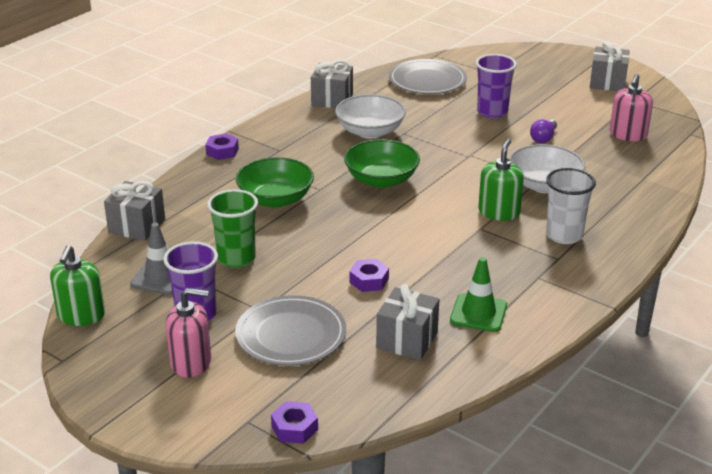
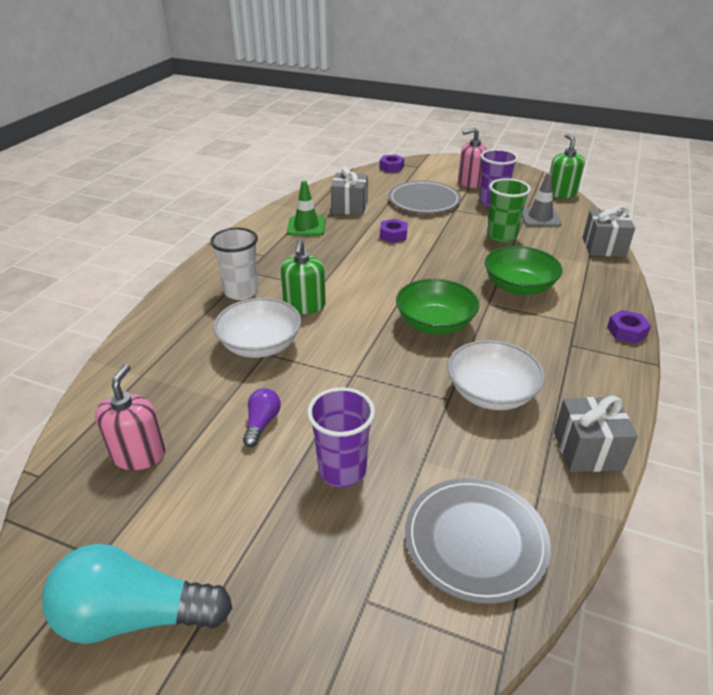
camera: 165 degrees right, 5 degrees up
grey gift [590,41,630,91] -> turquoise light bulb [42,544,232,644]

